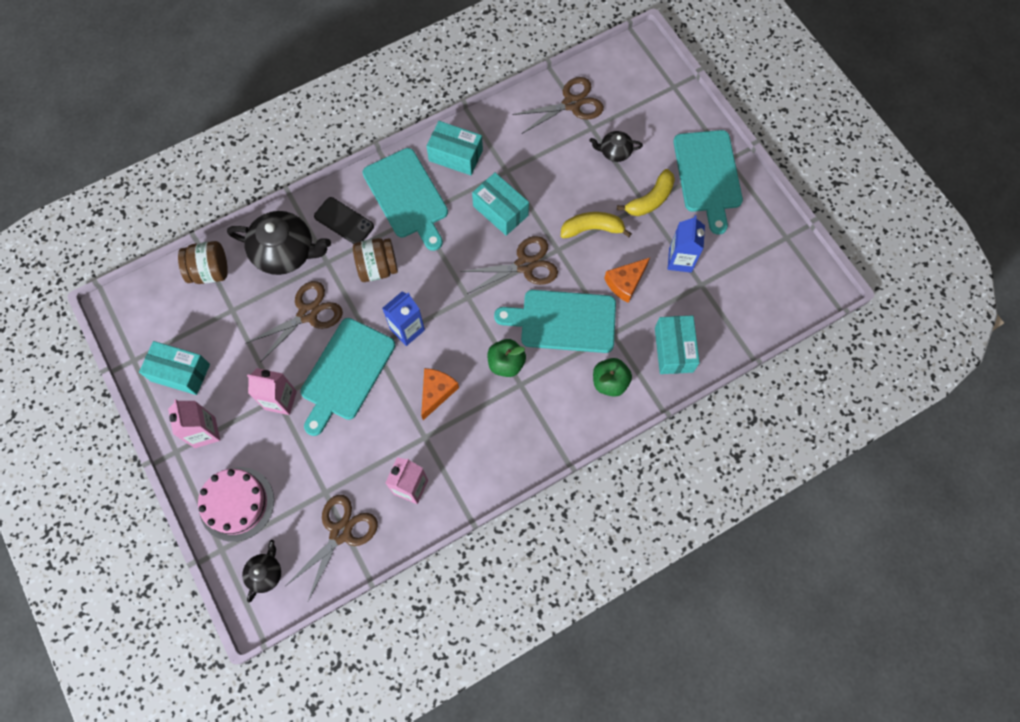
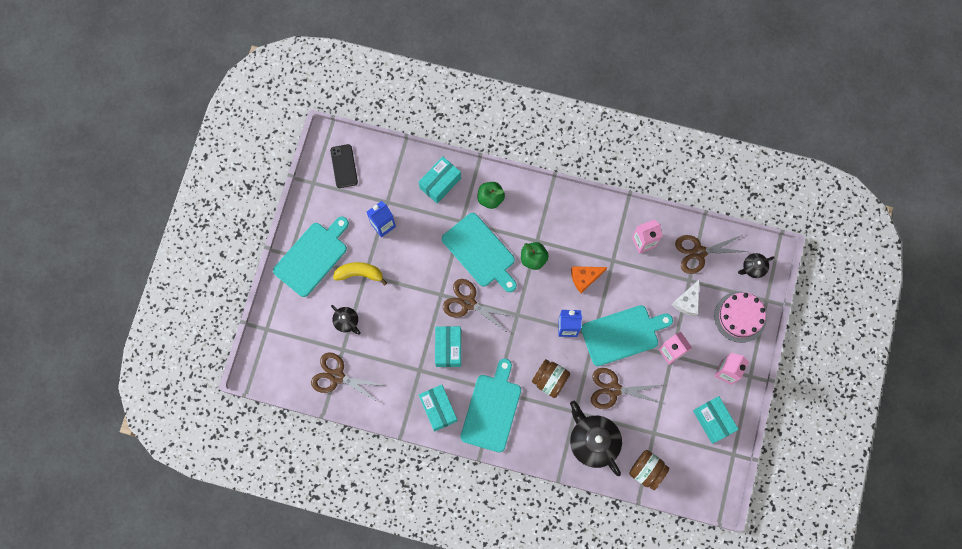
camera: 135 degrees left, 5 degrees up
black phone [314,197,374,244] -> black phone moved to [330,144,358,188]
yellow banana [561,212,632,239] -> none
orange cheese [604,258,650,303] -> none
none -> white cheese [672,280,699,316]

